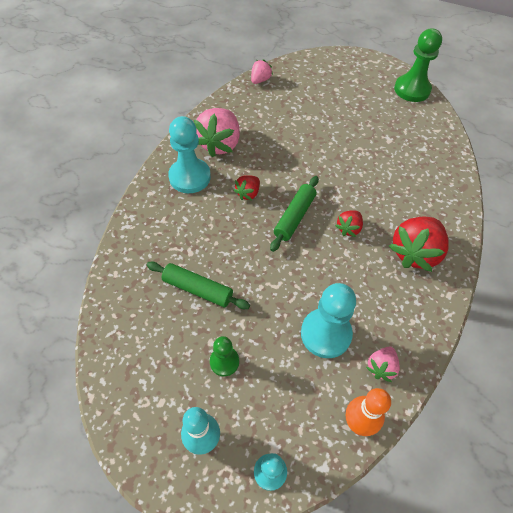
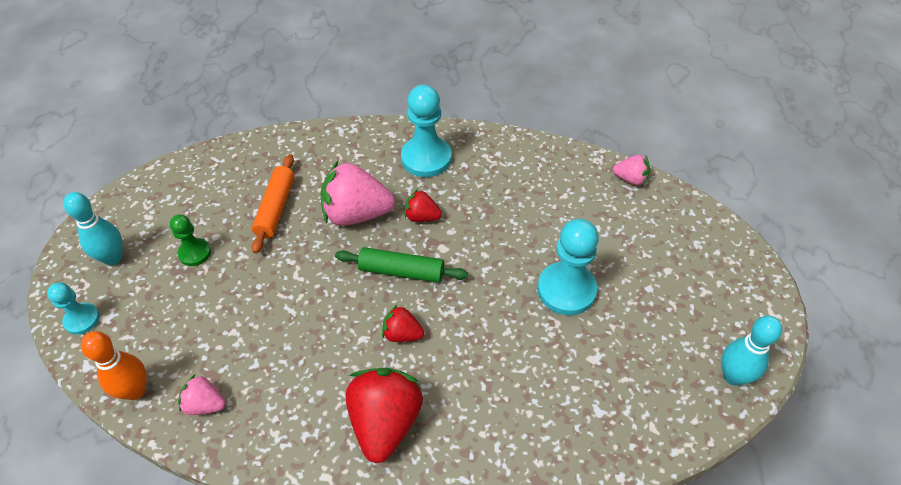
camera: 75 degrees right, 5 degrees down
green rolling pin [146,262,250,309] -> orange rolling pin [252,154,295,254]
pink strawberry [194,108,240,157] -> pink strawberry moved to [320,161,395,226]
turquoise pawn [301,283,356,358] -> turquoise pawn moved to [538,219,599,315]
red strawberry [389,217,449,272] -> red strawberry turned 75 degrees clockwise [346,368,423,463]
green pawn [394,29,442,102] -> turquoise bowling pin [721,316,782,385]

